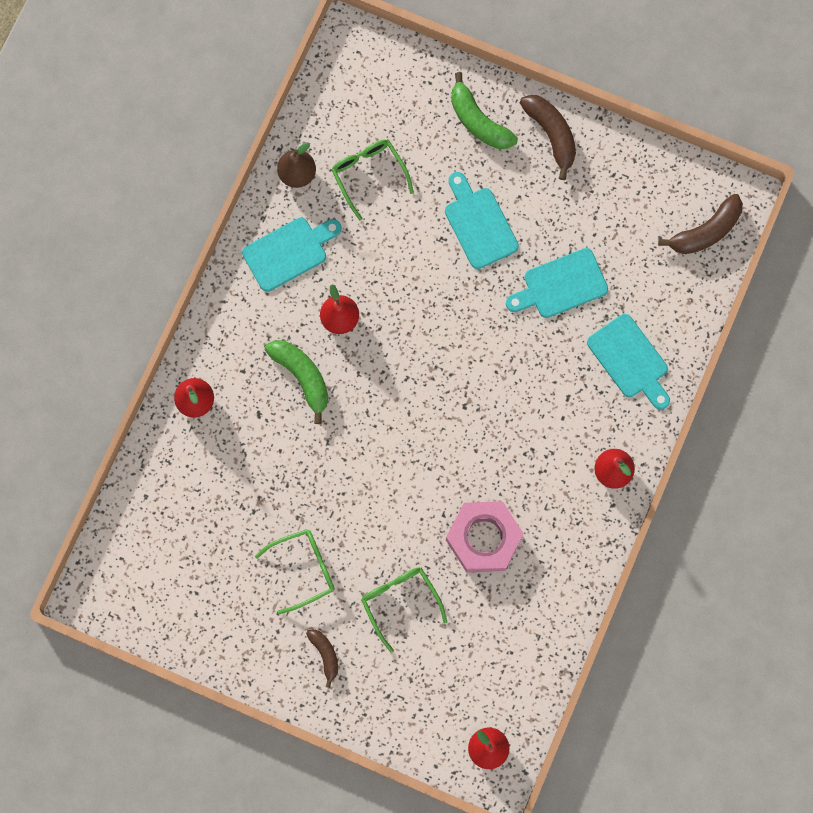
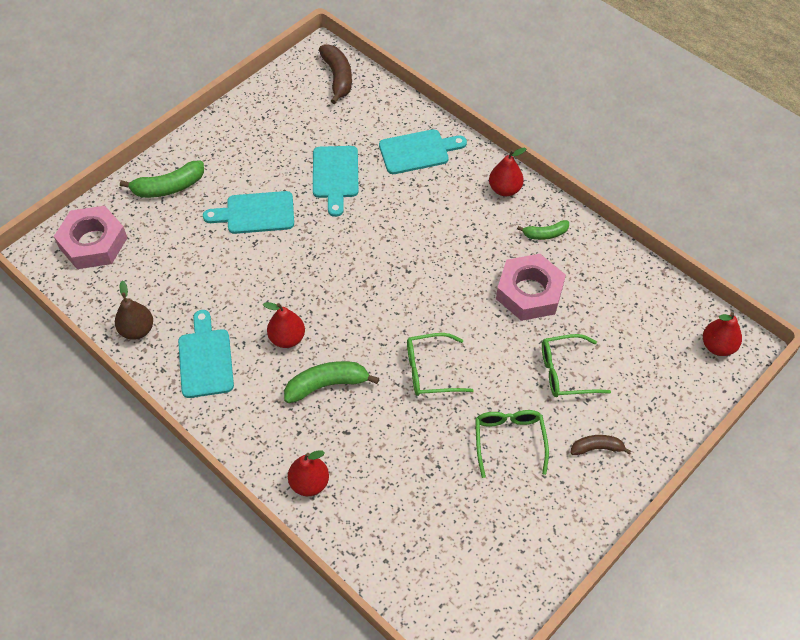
camera: 70 degrees left, 20 degrees down
green glasses [332,140,414,221] -> green glasses moved to [407,333,474,396]
brown banana [520,95,576,180] -> none
none -> pink nut [54,206,127,269]
none -> green banana [517,220,569,240]

